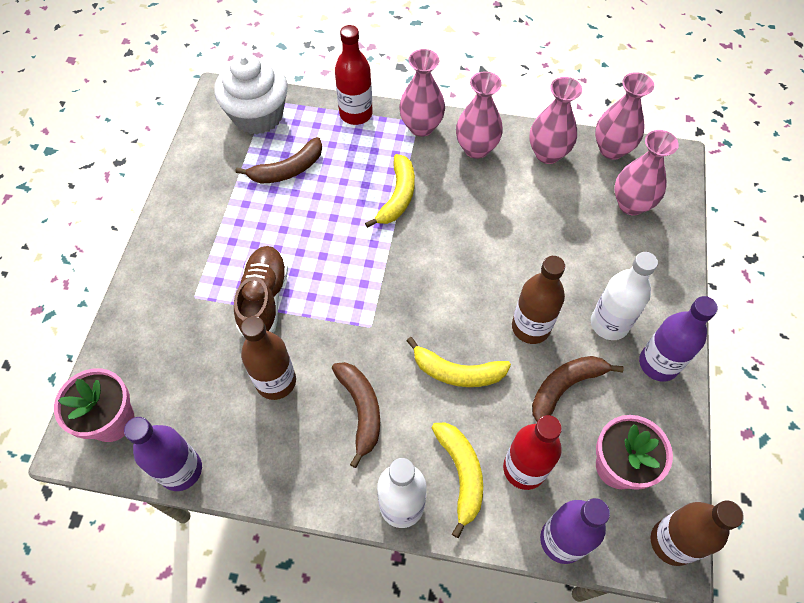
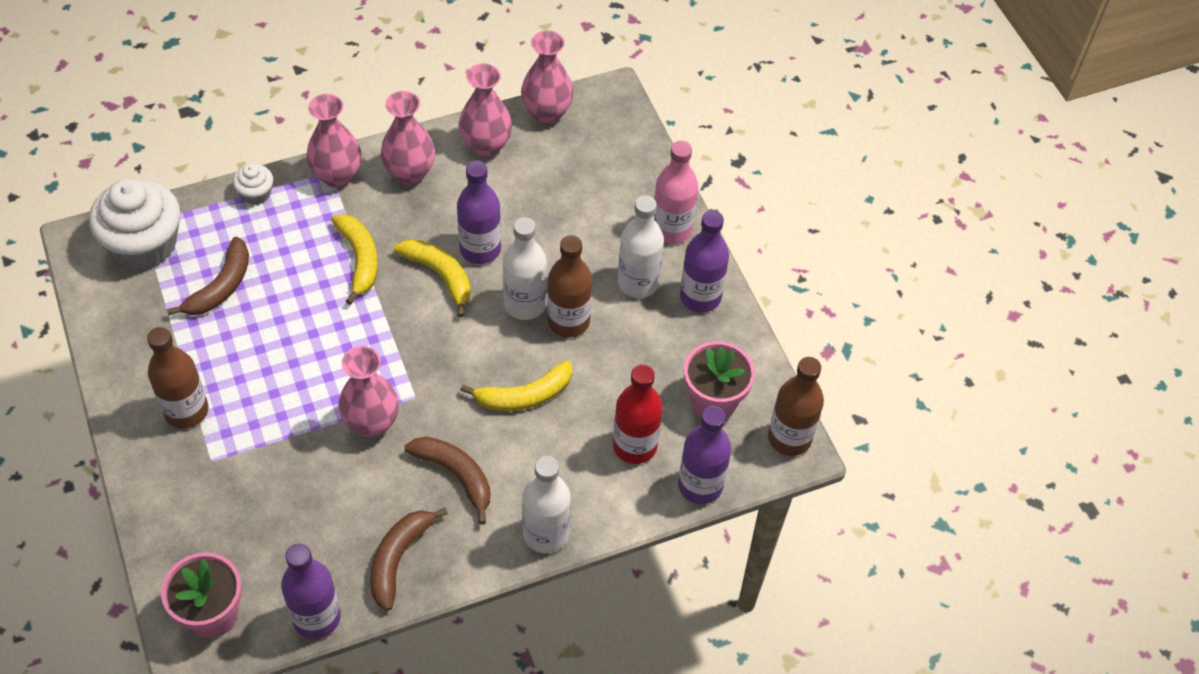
camera: 35 degrees left, 5 degrees down
brown shoe [234,246,288,337] -> none
brown bottle [241,316,296,400] -> brown bottle moved to [147,327,209,429]
red bottle [335,25,373,125] -> white cupcake [233,164,273,205]
yellow banana [431,422,483,538] -> yellow banana moved to [394,239,471,317]
brown banana [532,356,624,422] -> brown banana moved to [370,508,448,611]
pink vase [614,130,679,215] -> pink vase moved to [338,346,399,438]
none -> purple bottle [457,161,501,264]
none -> white bottle [503,217,547,320]
none -> pink bottle [654,141,698,244]

